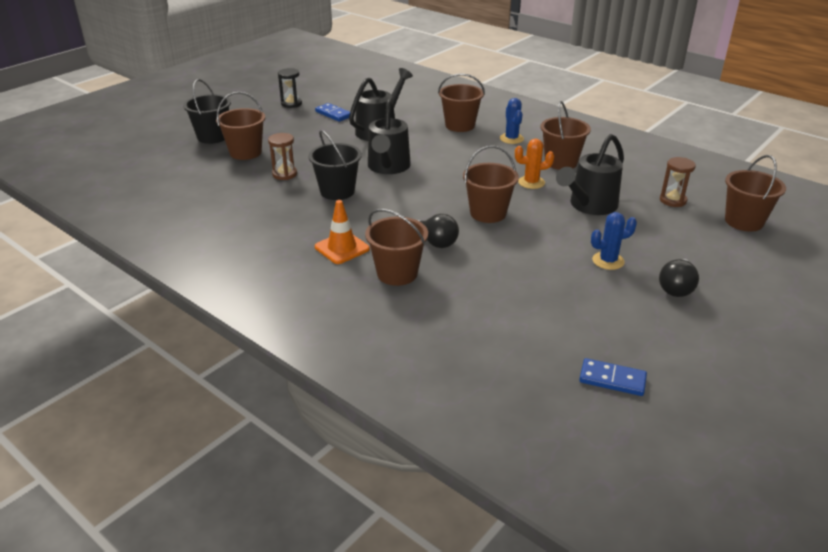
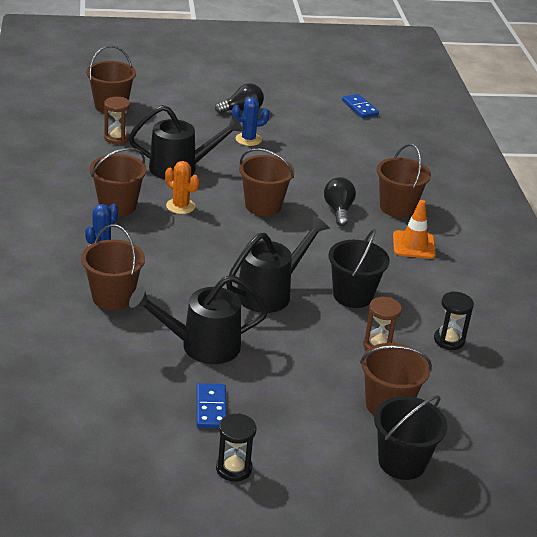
camera: 140 degrees left, 0 degrees up
blue cactus [591,212,637,270] -> blue cactus turned 45 degrees counterclockwise [232,97,270,146]
none -> black hourglass [434,291,474,350]

